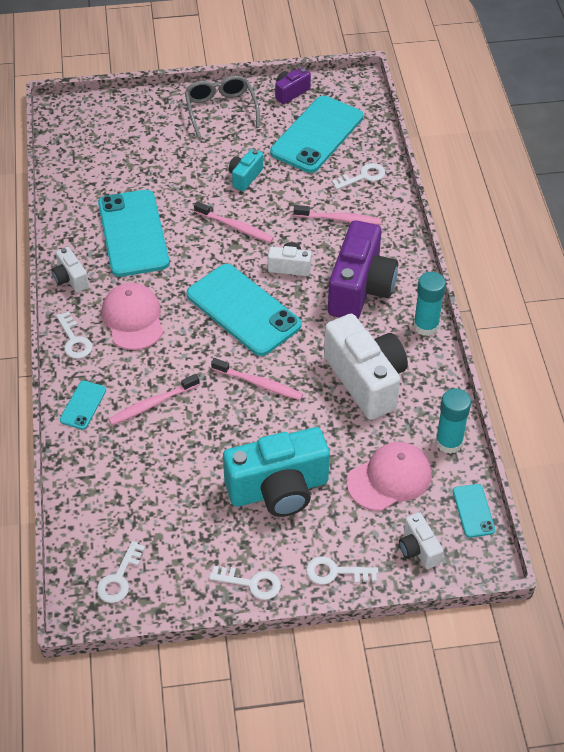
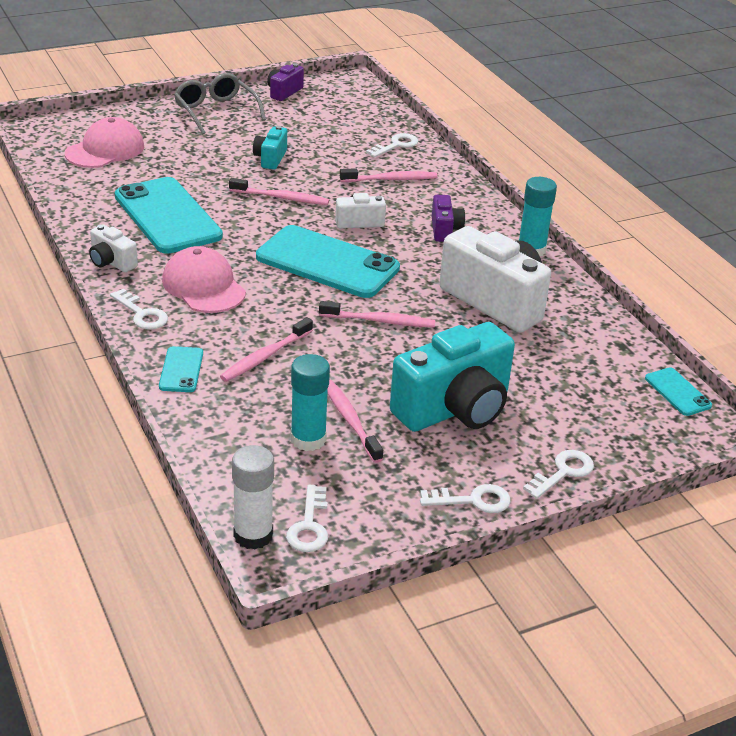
camera: 20 degrees left, 15 degrees down
turquoise phone [270,96,363,173] -> none
white key [306,556,378,584] -> white key turned 150 degrees clockwise [523,450,594,499]
purple camera [328,220,398,318] -> purple camera [432,195,465,242], size x0.48
pink cap [347,442,432,511] -> pink cap moved to [65,117,144,168]
white camera [399,512,443,569] -> none
turquoise glue stick [435,388,471,454] -> turquoise glue stick moved to [290,354,330,451]
none -> white glue stick [232,445,274,550]
none -> pink toothbrush [327,379,383,463]

